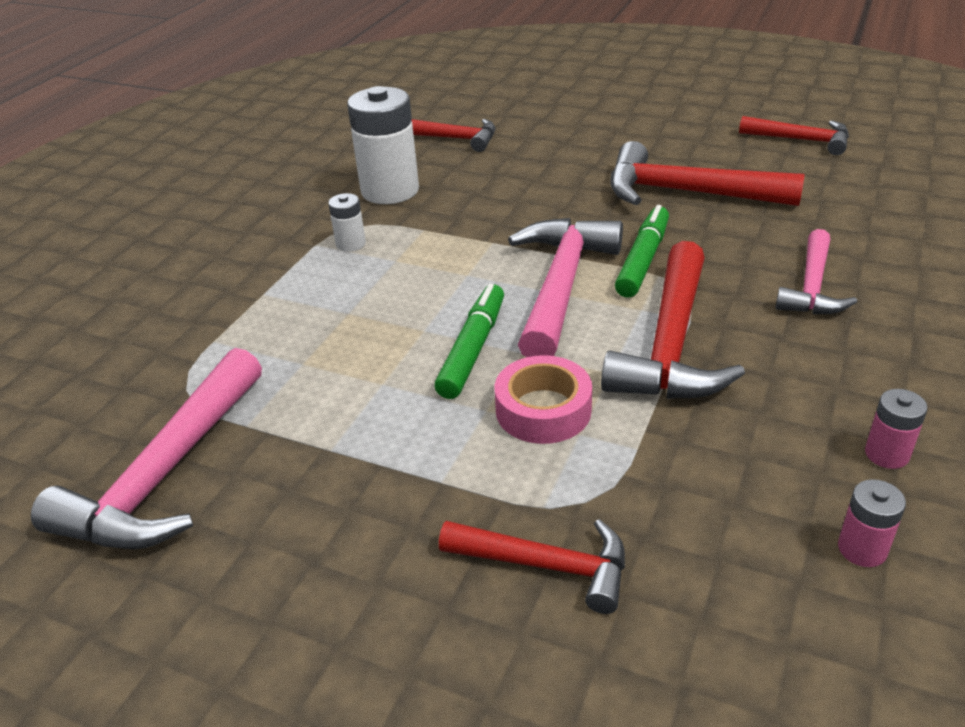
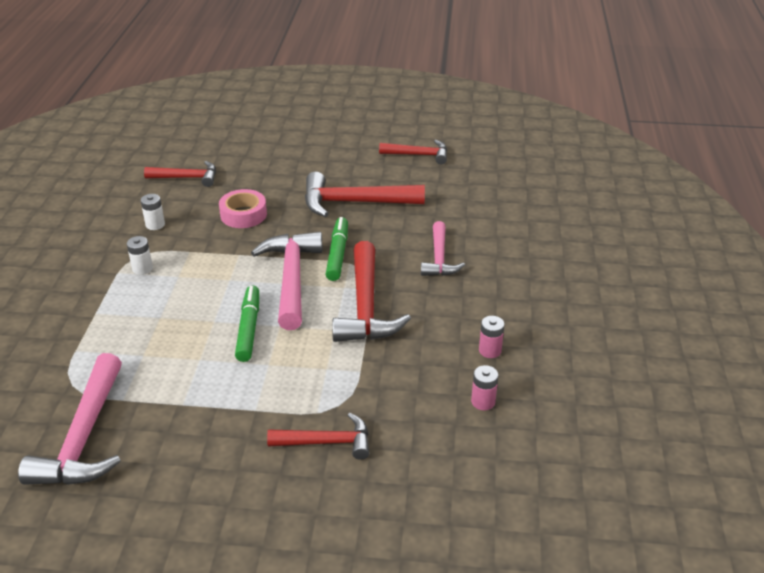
camera: 20 degrees left, 0 degrees up
white battery [347,86,419,204] -> white battery [141,194,165,230], size x0.47
pink tape [495,355,592,444] -> pink tape moved to [219,189,267,228]

